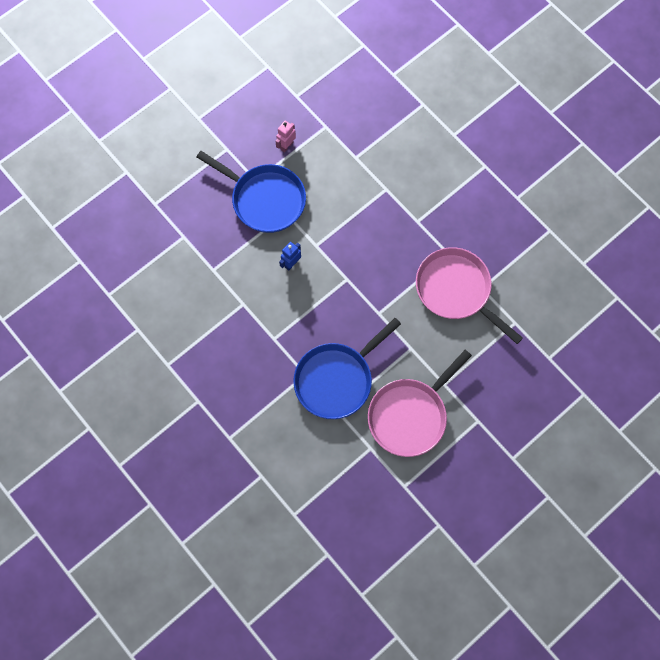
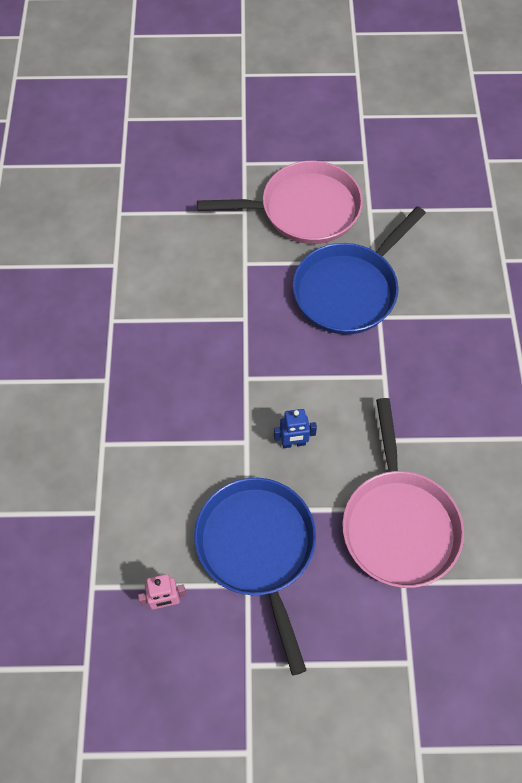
camera: 140 degrees left, 10 degrees down
blue pan [293,318,401,419] -> blue pan turned 135 degrees clockwise [293,206,426,334]
pink pan [416,247,523,344] -> pink pan moved to [342,398,464,588]

